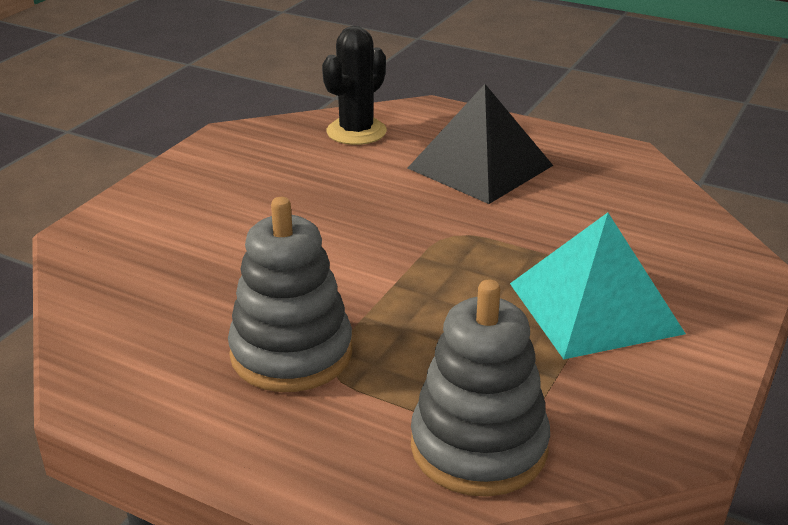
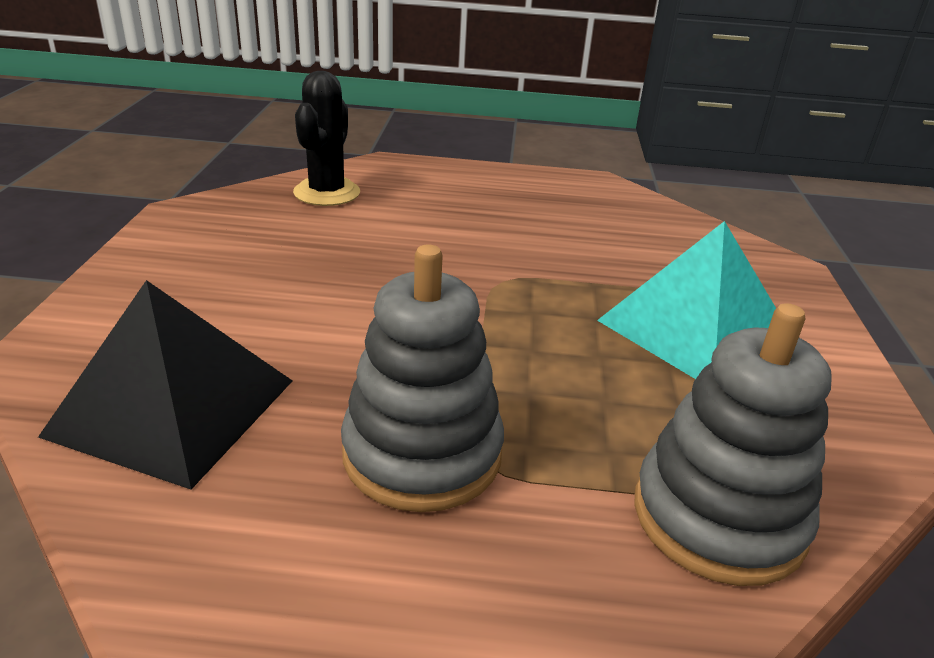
camera: 25 degrees left, 0 degrees up
black pyramid [408,84,553,204] -> black pyramid moved to [38,280,292,489]

